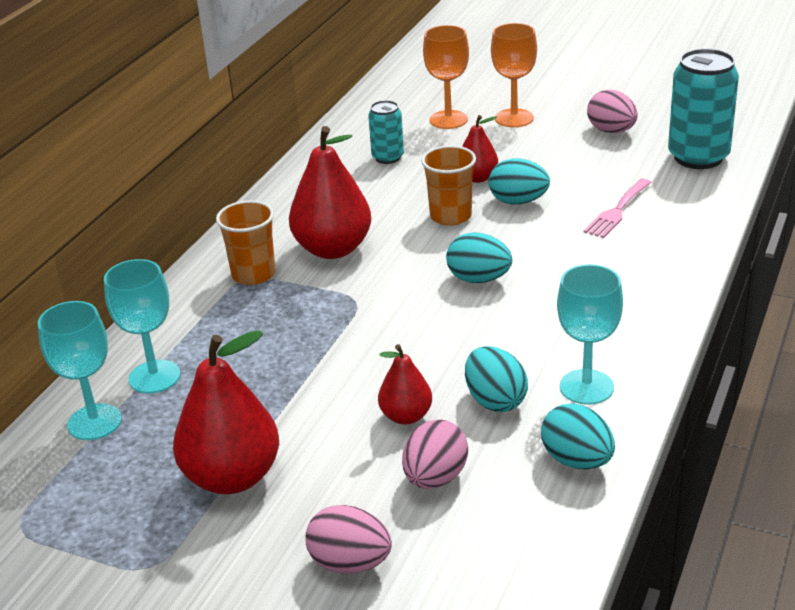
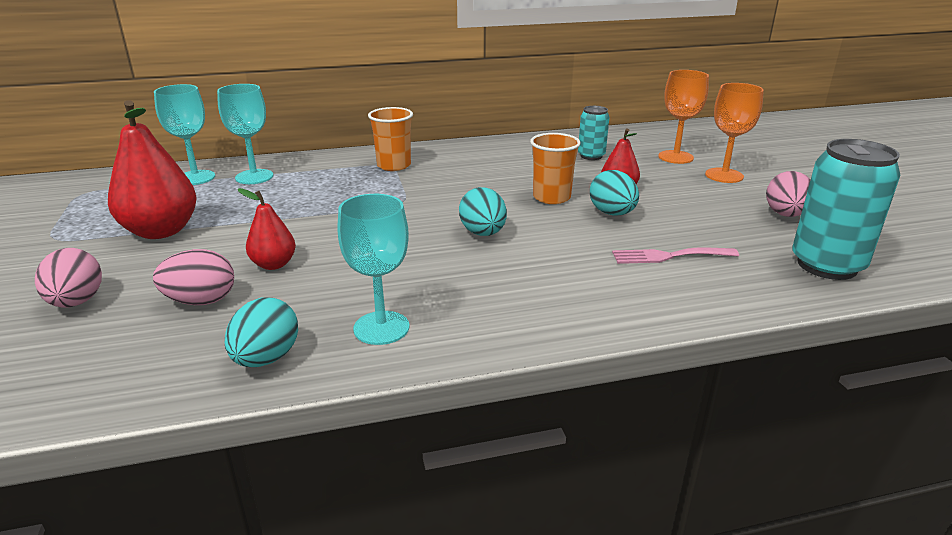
camera: 50 degrees right, 5 degrees down
red pear [289,126,371,259] -> none
turquoise egg [465,346,528,412] -> none

